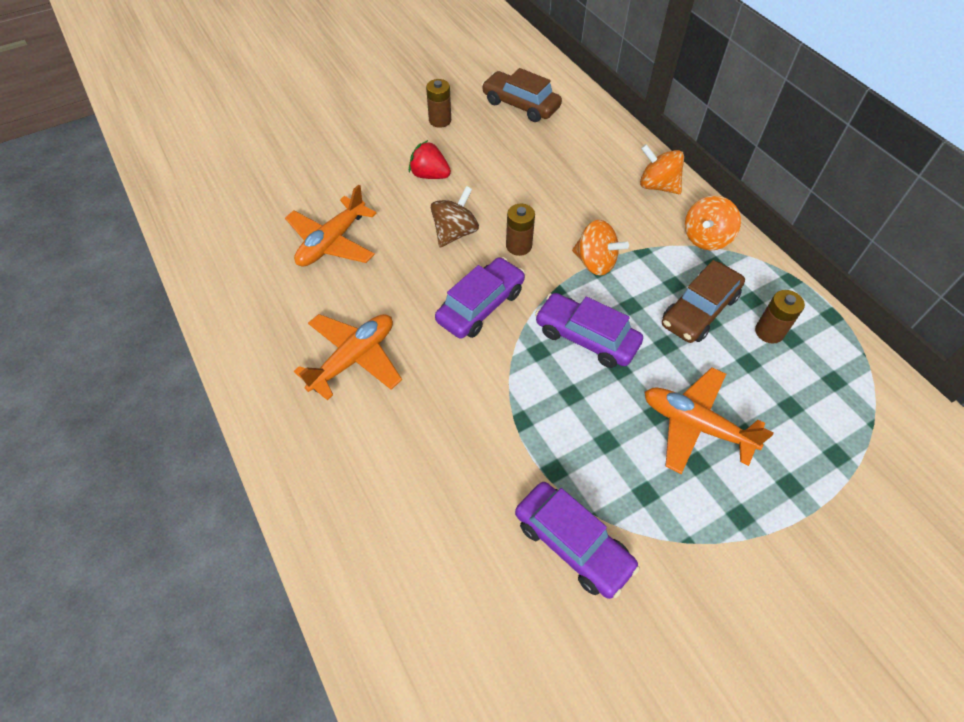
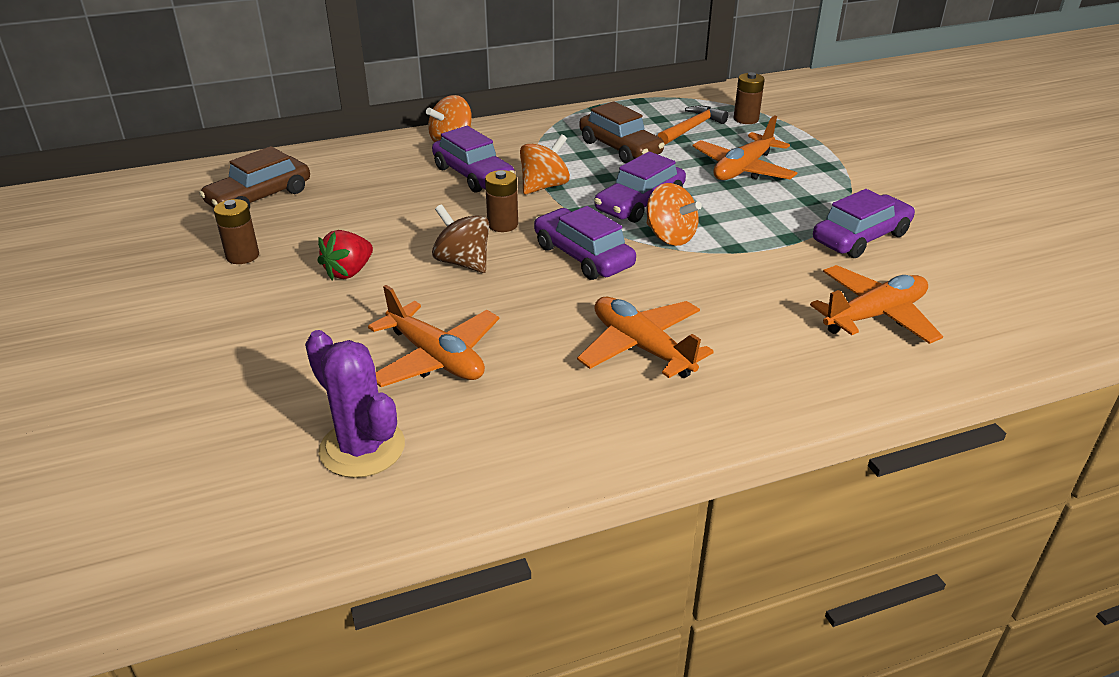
camera: 80 degrees left, 20 degrees down
orange spinning top [685,196,741,250] -> orange spinning top moved to [647,183,702,246]
brown battery [755,290,805,344] -> brown battery moved to [734,72,765,124]
none -> purple cactus [305,330,405,478]
none -> purple car [432,126,515,193]
none -> orange hammer [658,106,728,145]
none -> orange plane [810,265,943,344]

